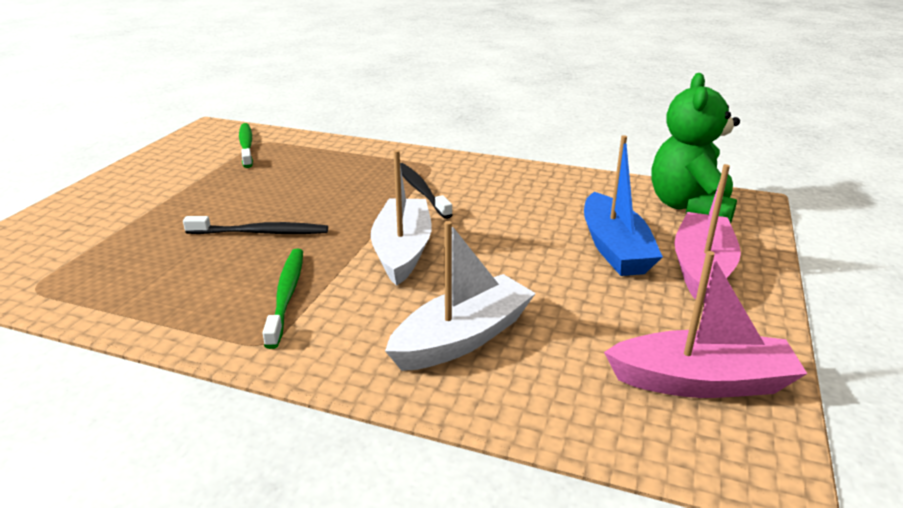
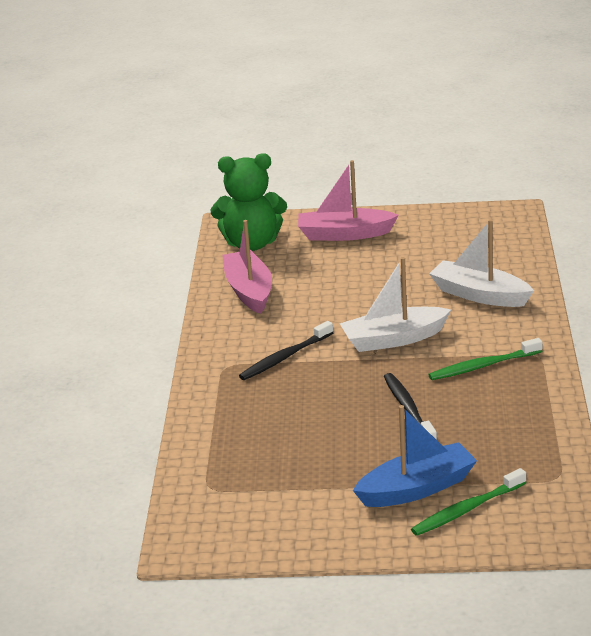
camera: 105 degrees left, 0 degrees up
green toothbrush [239,123,253,168] -> green toothbrush moved to [411,468,526,536]
blue boat [584,135,663,276] -> blue boat moved to [353,405,477,507]
pink boat [604,251,807,398] -> pink boat moved to [222,220,272,314]

